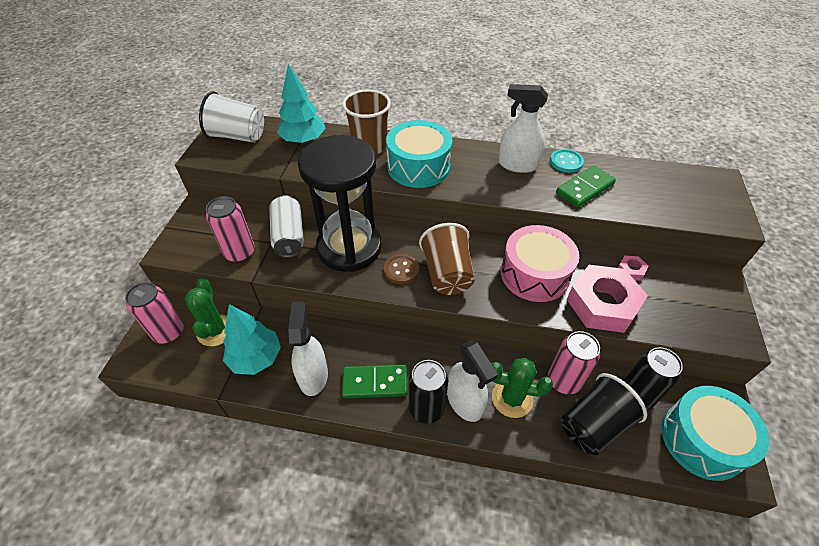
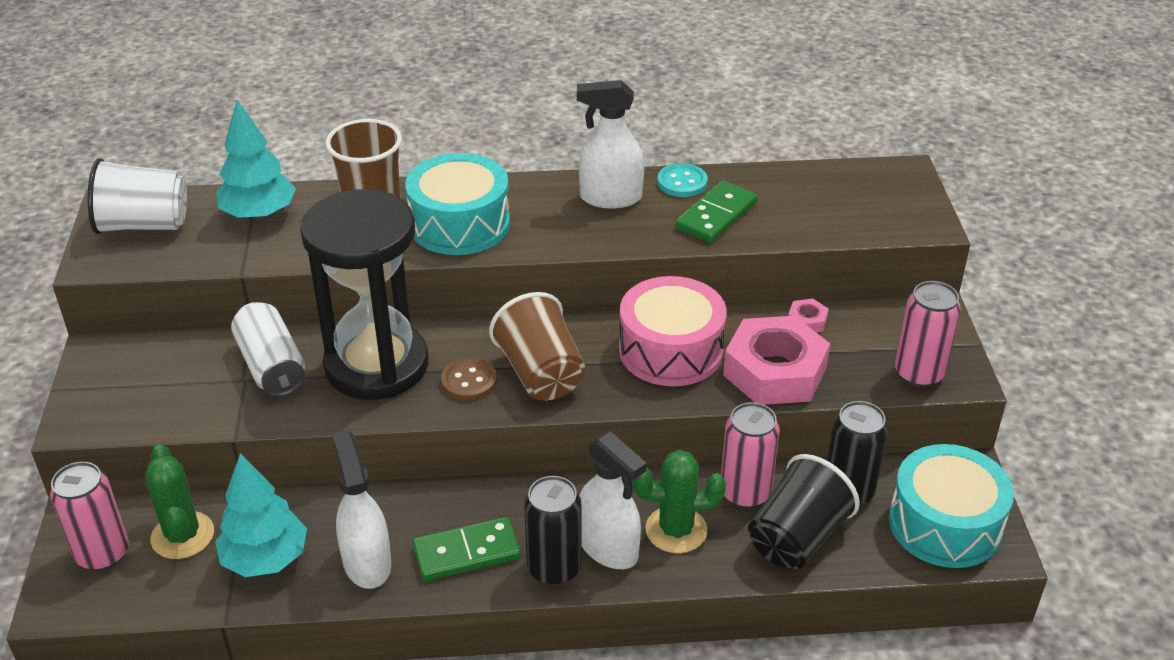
camera: 15 degrees left, 10 degrees down
pink can [206,196,255,262] -> pink can moved to [895,281,961,387]

